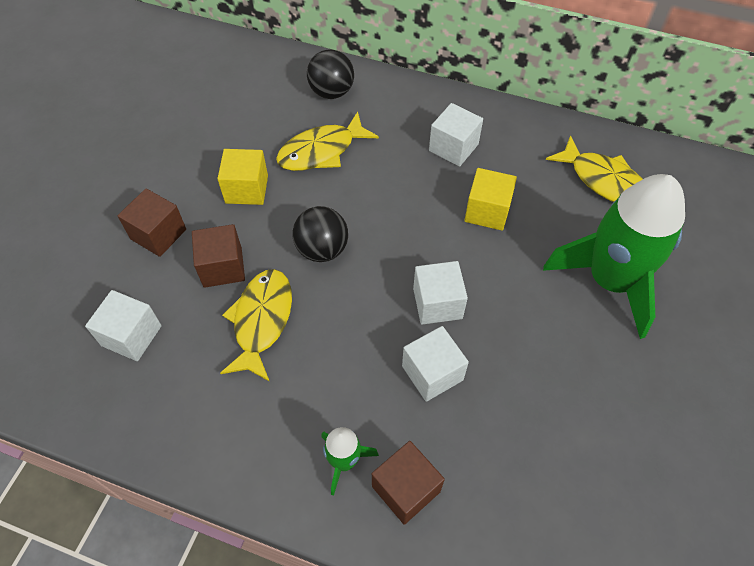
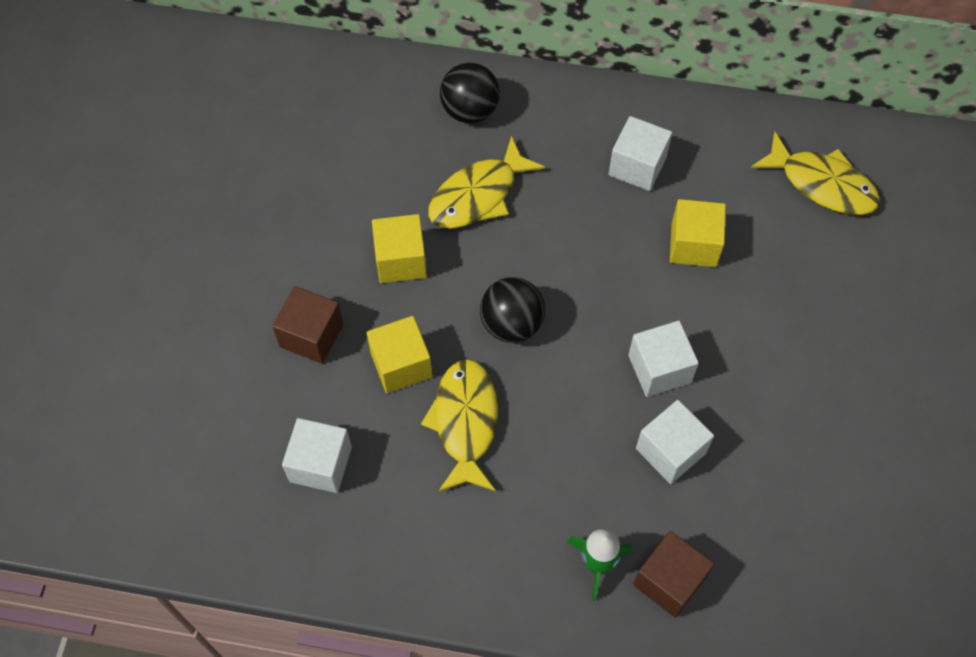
camera: 10 degrees left, 5 degrees up
brown cube [192,224,245,288] -> yellow cube [366,316,432,393]
green rocket [543,174,685,339] -> none

